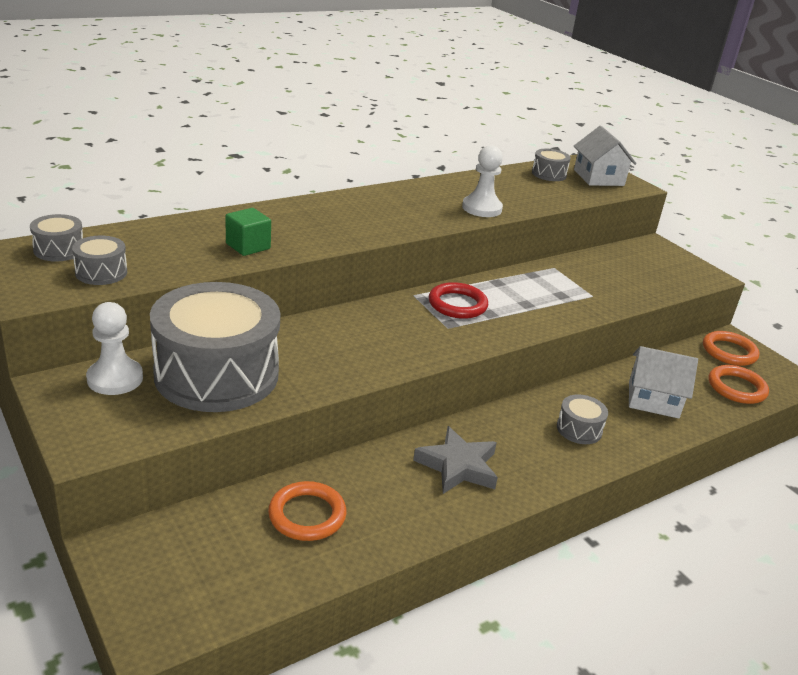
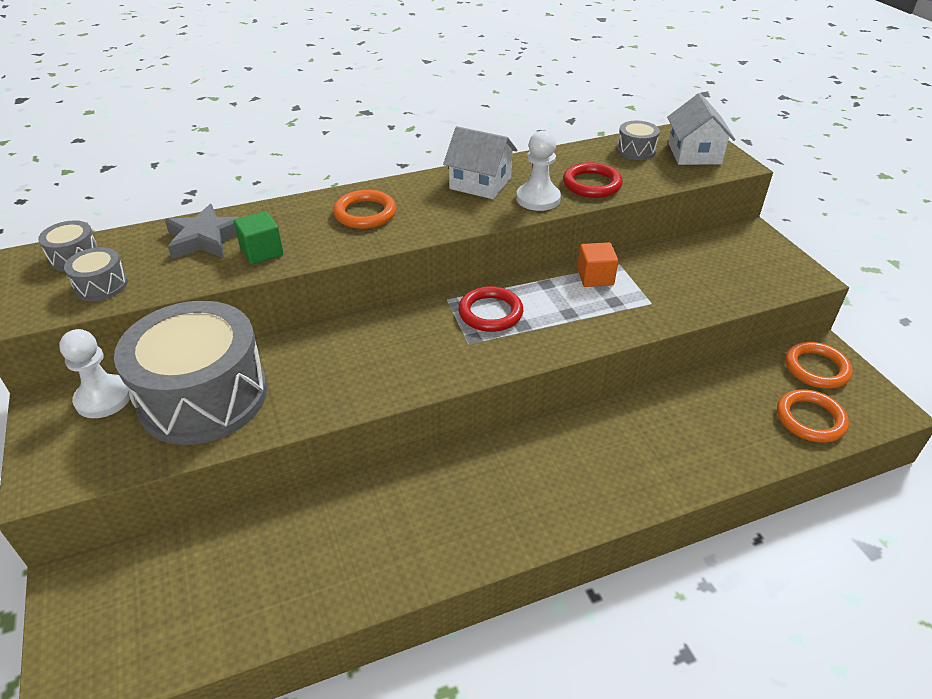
camera: 15 degrees right, 10 degrees up
orange ring [268,481,346,541] -> orange ring moved to [333,190,396,229]
grey star [413,426,498,494] -> grey star moved to [165,204,242,259]
grey drum [557,394,608,444] -> none
white house [629,346,698,419] -> white house moved to [443,126,517,199]
none -> red ring [563,162,623,198]
none -> orange cube [577,242,618,287]

